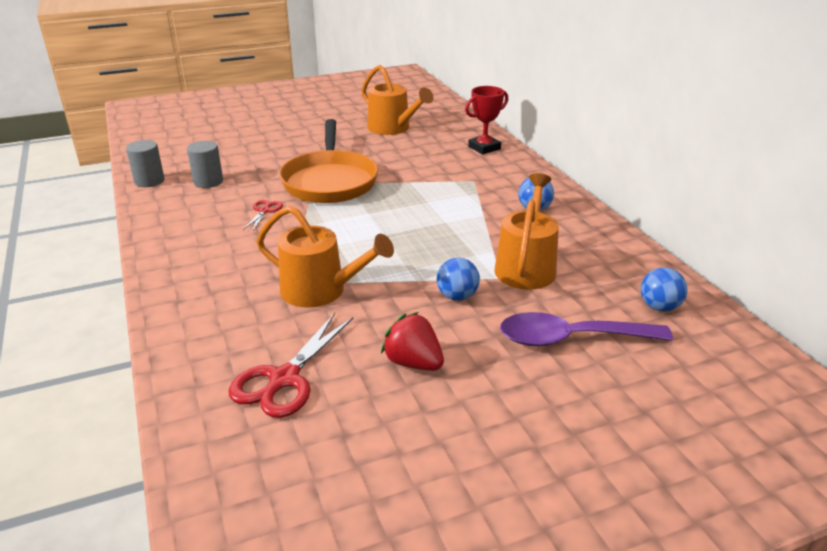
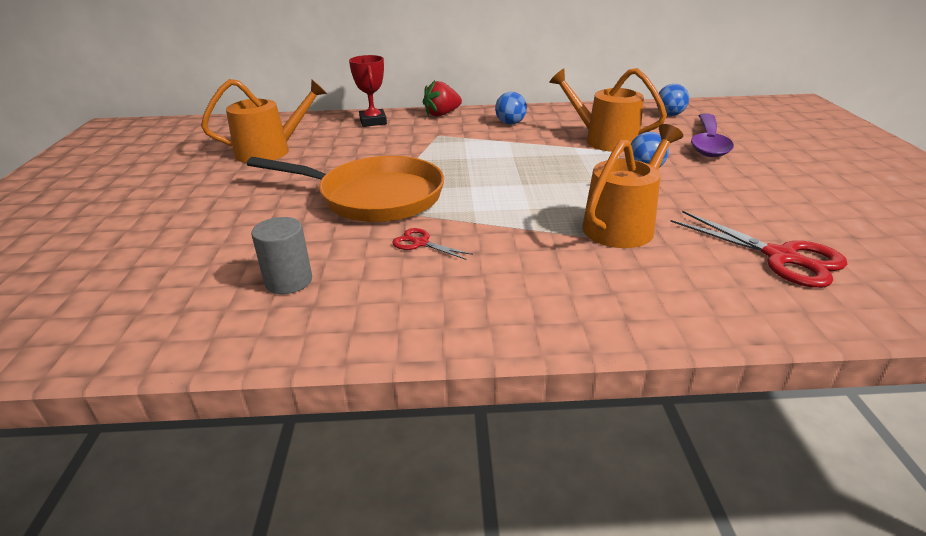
camera: 70 degrees left, 0 degrees up
grey cylinder [126,140,164,187] -> none
red strawberry [381,312,444,371] -> red strawberry moved to [423,80,462,117]

